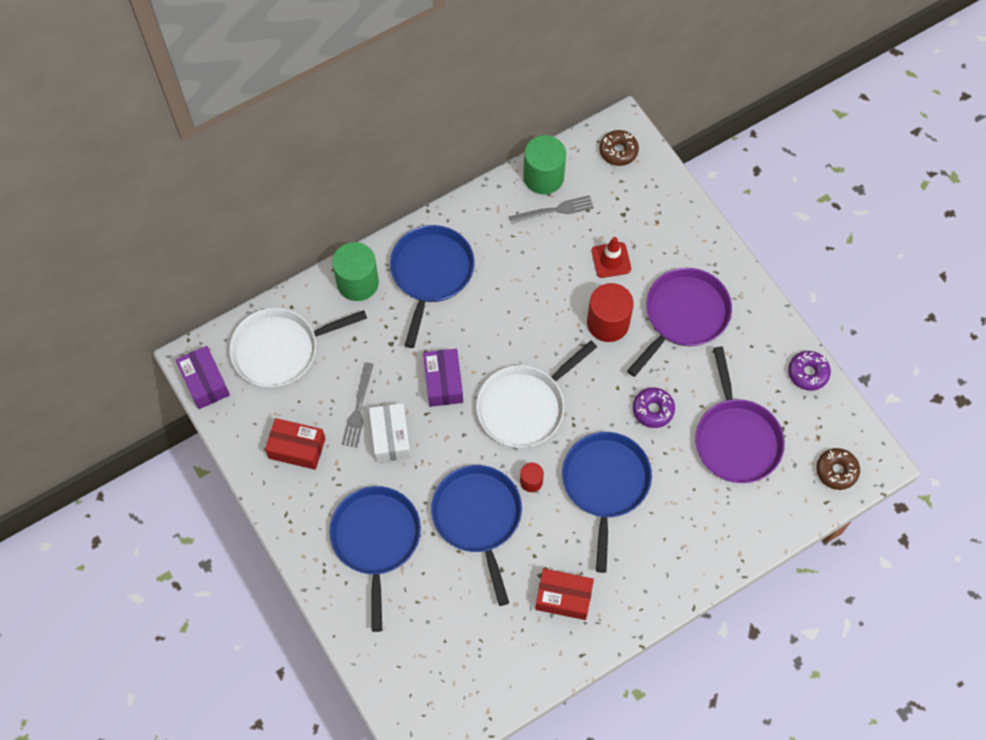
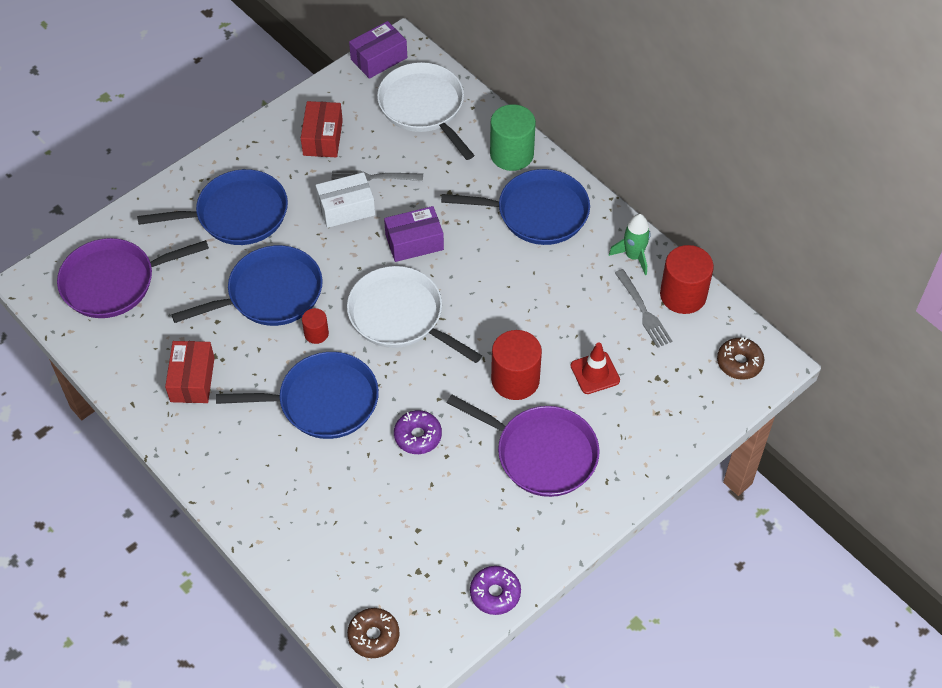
camera: 80 degrees right, 10 degrees down
green cylinder [523,135,566,194] -> red cylinder [660,245,714,314]
purple pan [695,346,785,483] -> purple pan moved to [57,238,209,318]
none -> green rocket [609,214,651,275]

